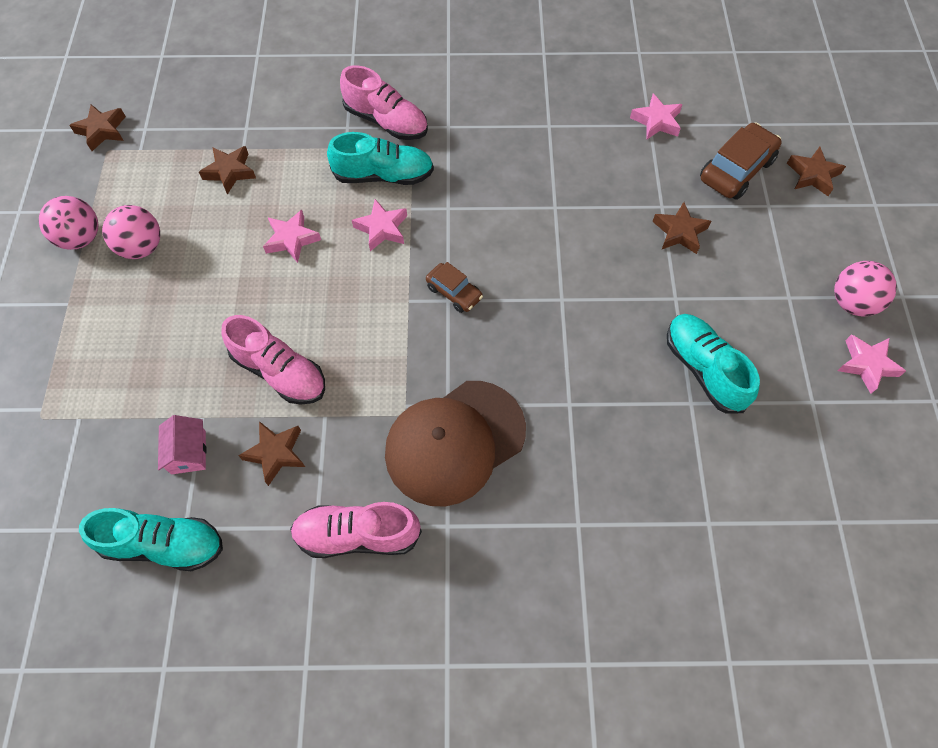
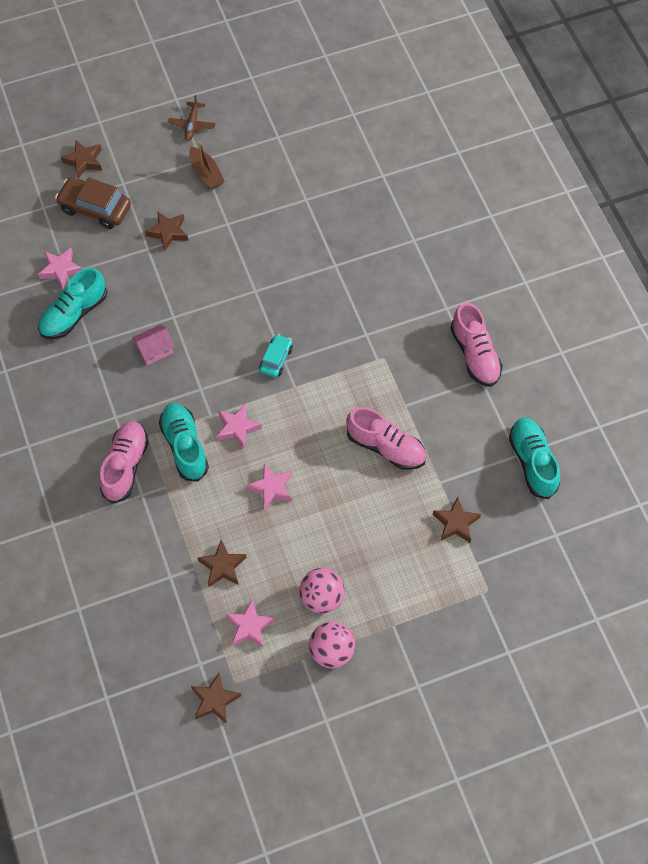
camera: 110 degrees left, 0 degrees up
pink house [158,415,207,474] -> pink house moved to [132,324,174,365]
pink shoe [222,315,325,405] -> pink shoe turned 105 degrees clockwise [346,407,426,470]
brown star [238,421,305,486] -> brown star moved to [433,497,481,543]
brown cap [385,381,526,506] -> none
brown car [426,262,483,313] -> turquoise car [259,334,293,378]
turquoise shoe [667,314,760,414] -> turquoise shoe moved to [38,268,107,339]
pink ball [834,261,897,316] -> brown plane [168,95,216,141]
pink star [838,334,906,394] -> pink star moved to [226,599,275,648]
none -> brown boat [189,142,225,189]

